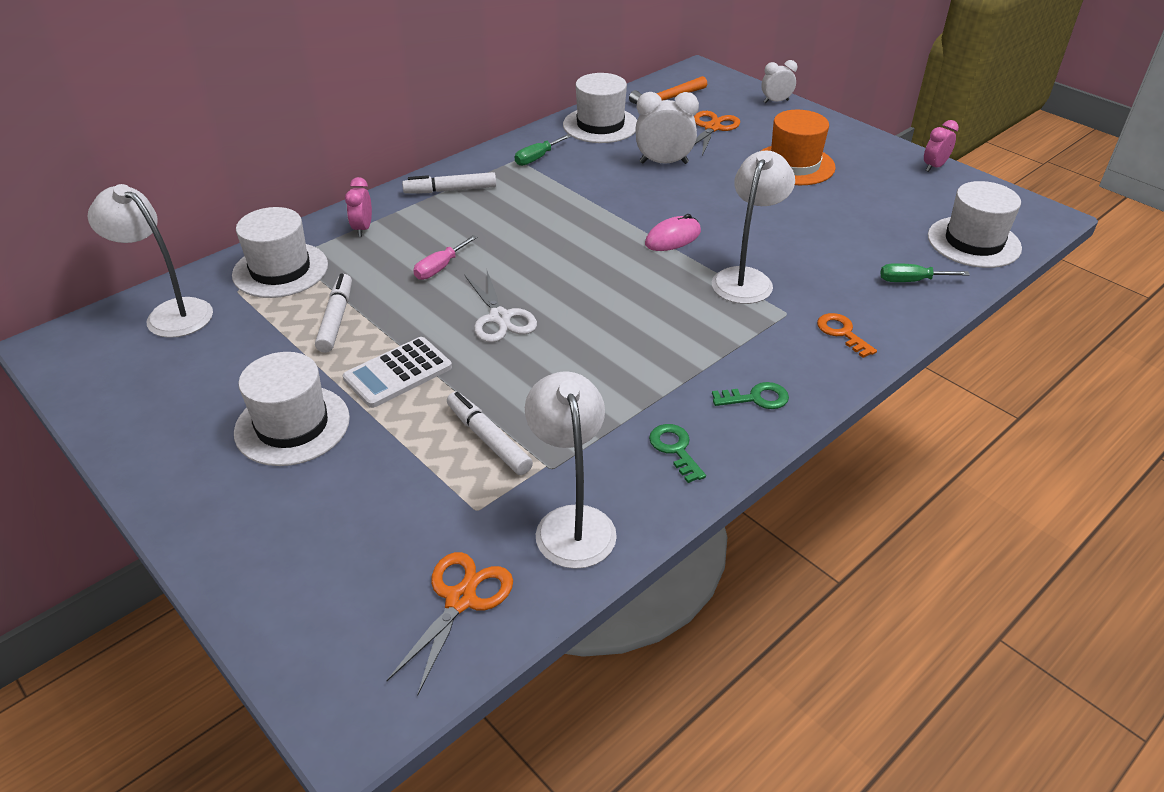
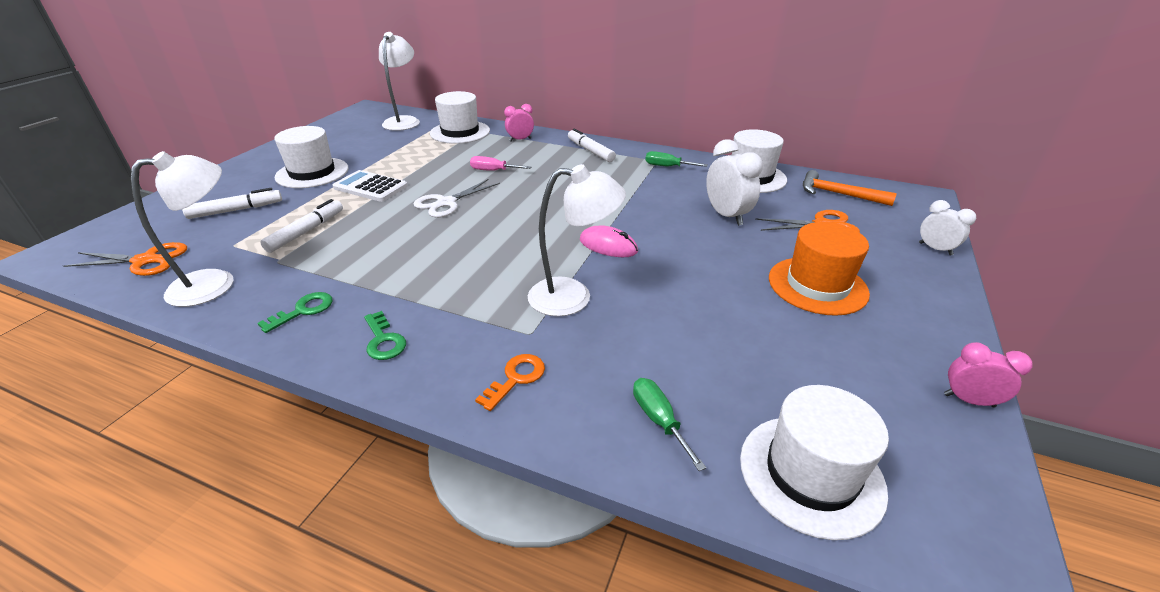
camera: 65 degrees right, 5 degrees down
white marker [315,274,352,353] -> white marker moved to [182,188,282,219]

